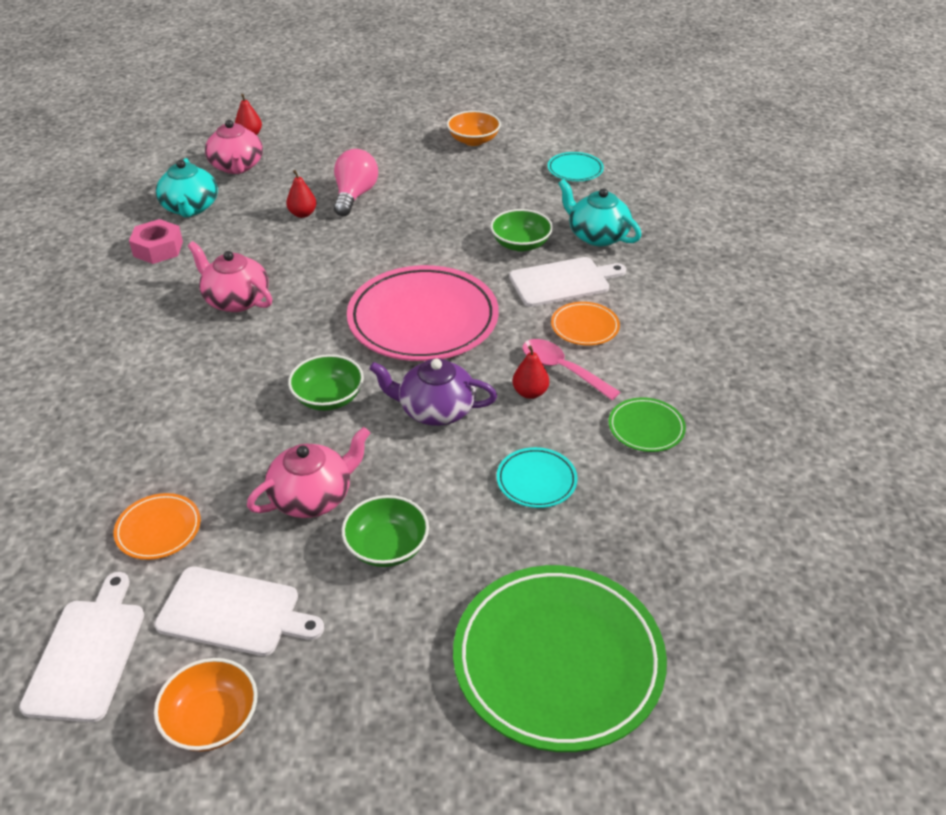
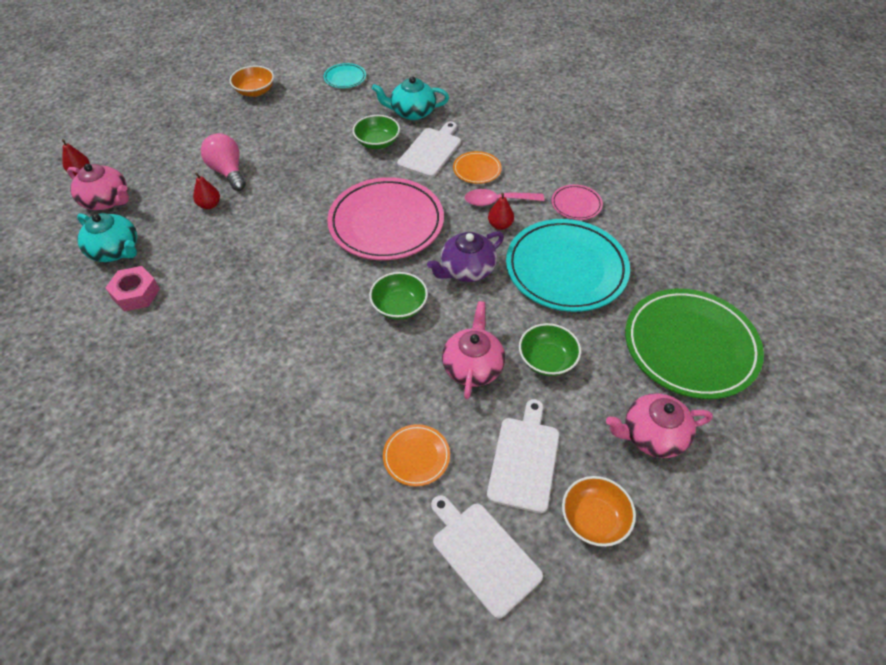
camera: 45 degrees left, 10 degrees up
white cutting board [154,566,324,656] -> white cutting board turned 45 degrees counterclockwise [487,399,559,513]
pink teapot [188,241,272,312] -> pink teapot moved to [606,393,713,458]
turquoise plate [497,447,578,508] -> turquoise plate [506,219,630,312], size x2.22
green plate [609,397,686,452] -> pink plate [552,184,603,220]

